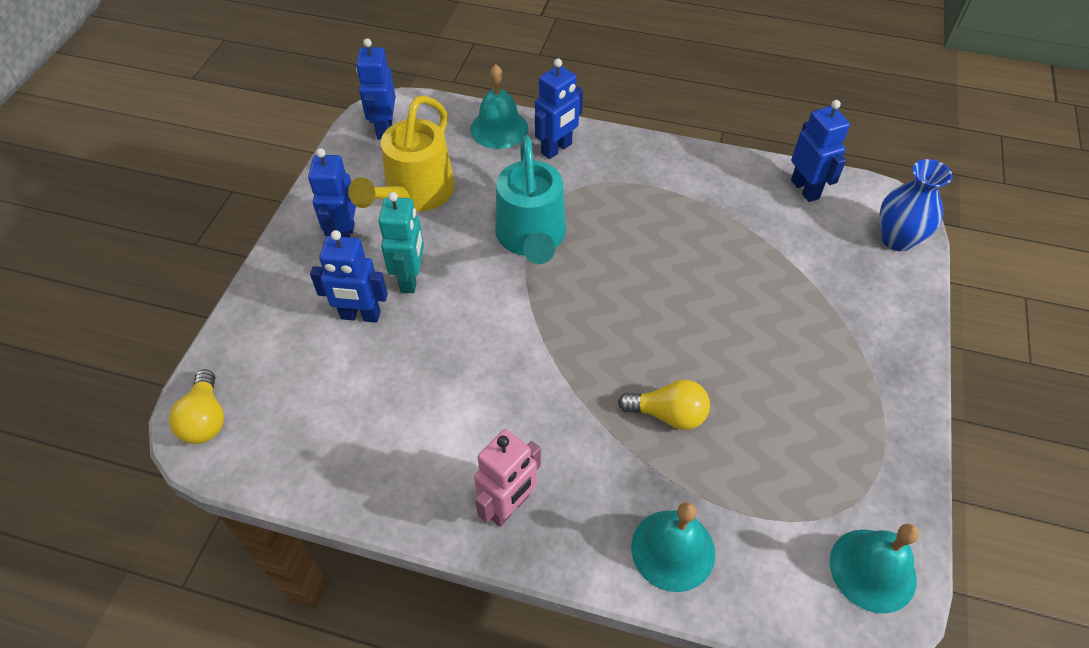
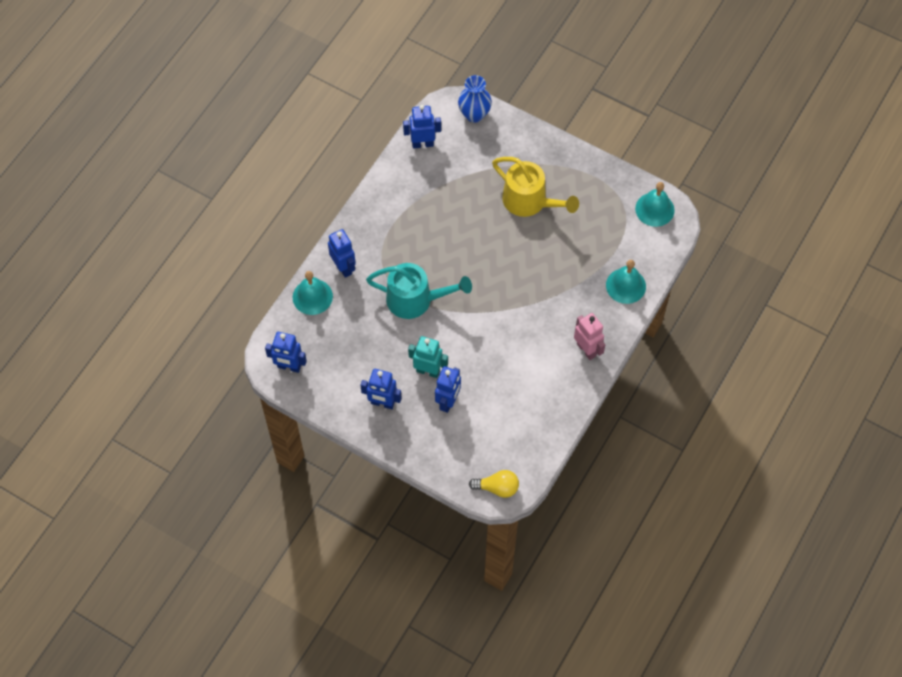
camera: 75 degrees left, 10 degrees up
yellow watering can [348,95,455,211] -> yellow watering can moved to [492,157,579,217]
yellow light bulb [618,380,710,430] -> none

